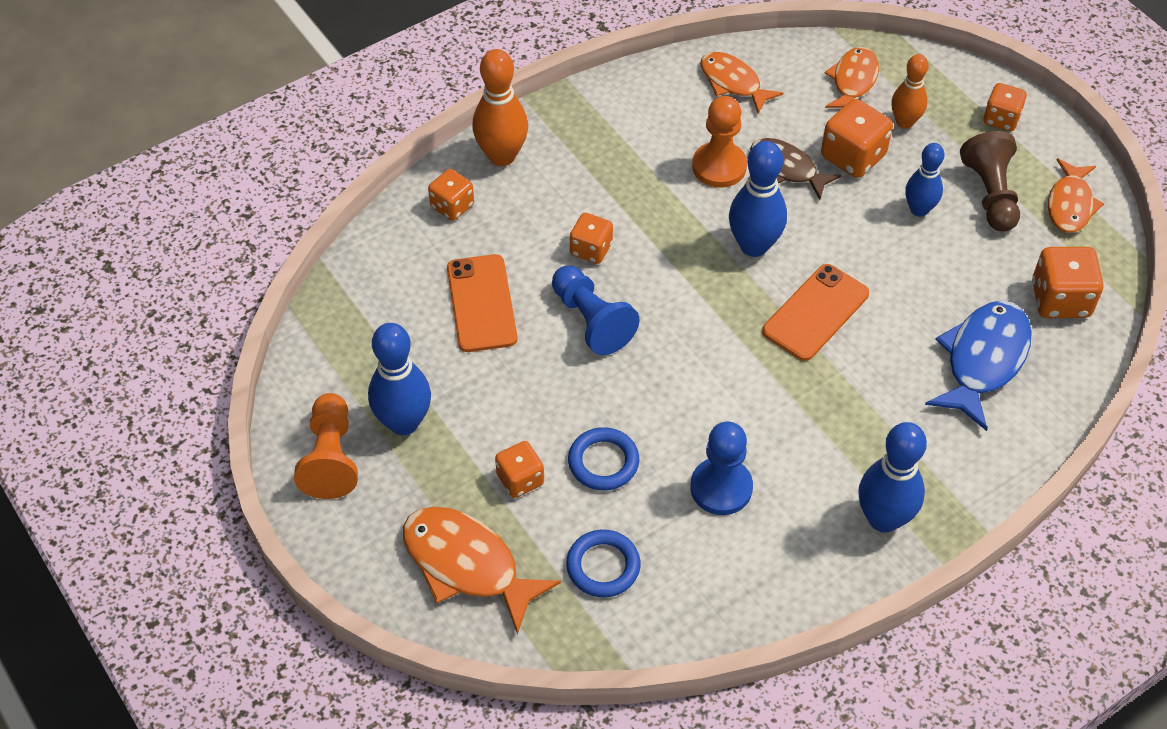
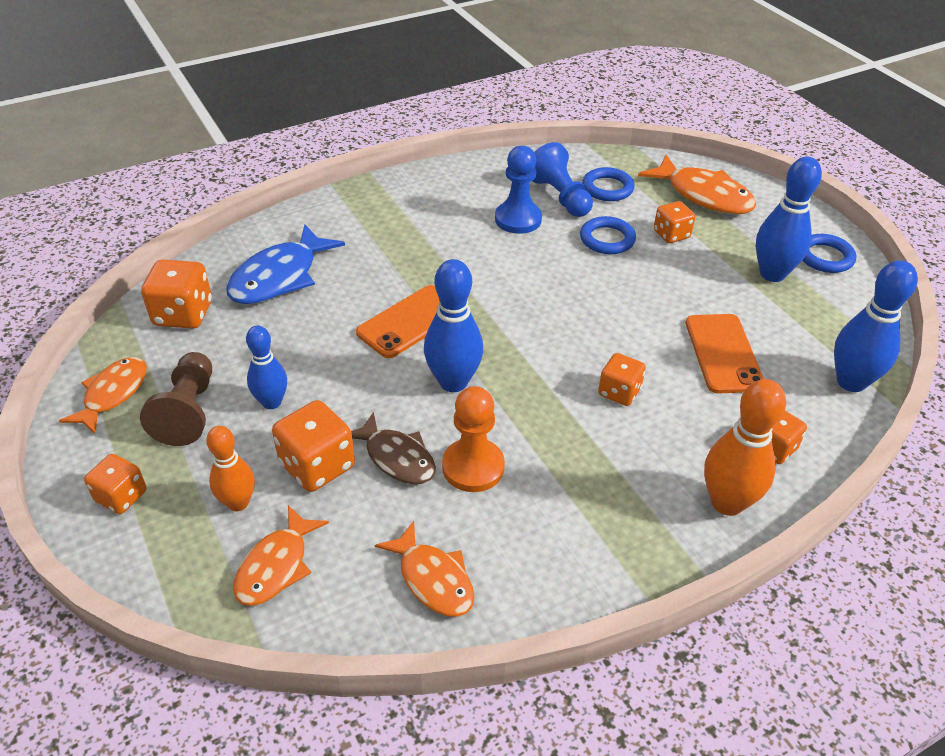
camera: 175 degrees left, 10 degrees down
orange pawn [294,393,358,499] -> blue ring [802,234,856,273]
blue pawn [552,265,640,355] -> blue pawn moved to [532,142,593,217]
blue bowling pin [858,422,927,532] -> blue bowling pin moved to [834,260,918,392]

